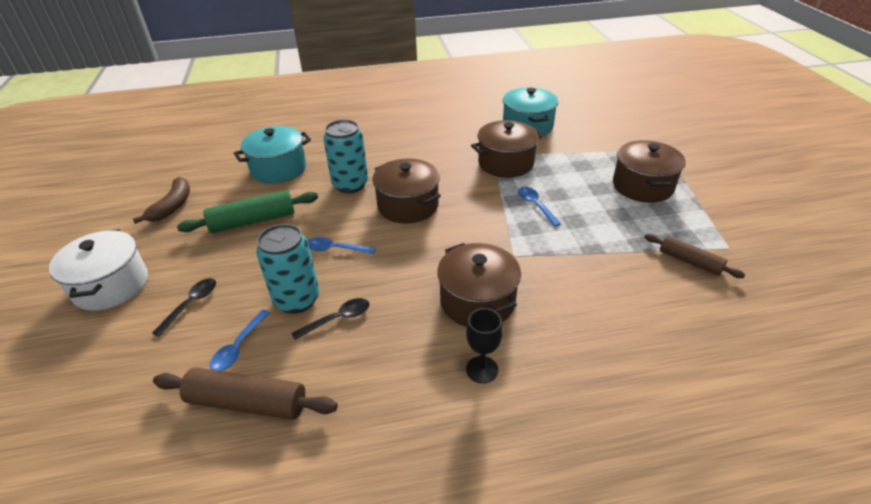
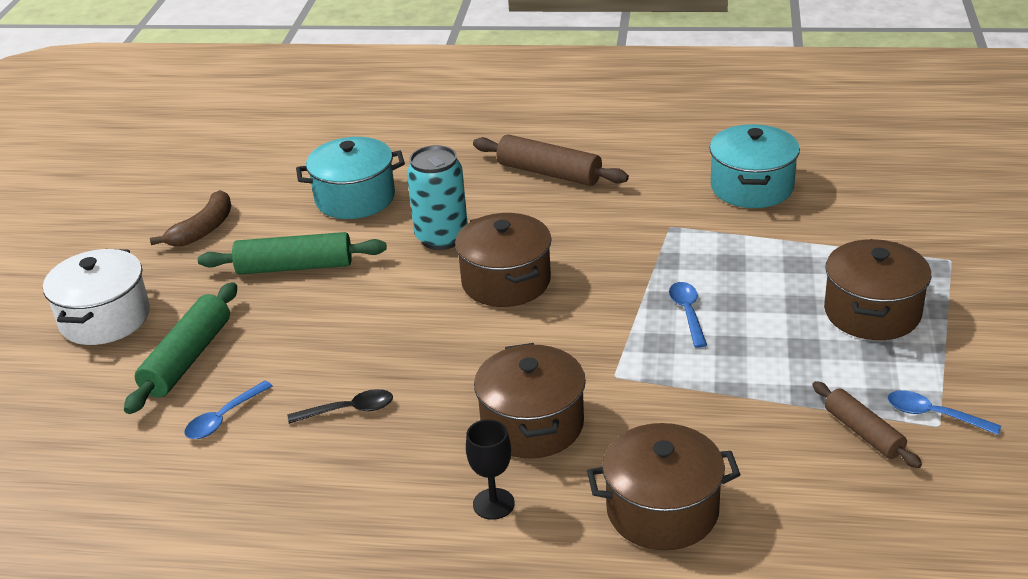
camera: 20 degrees right, 5 degrees down
black spoon [152,278,216,337] -> green rolling pin [124,282,237,414]
brown rolling pin [153,367,337,420] -> brown rolling pin moved to [473,134,629,186]
turquoise can [256,224,319,314] -> none
blue spoon [308,237,376,254] -> blue spoon moved to [888,390,1001,435]
brown pot [471,120,543,178] -> brown pot moved to [587,423,741,550]

